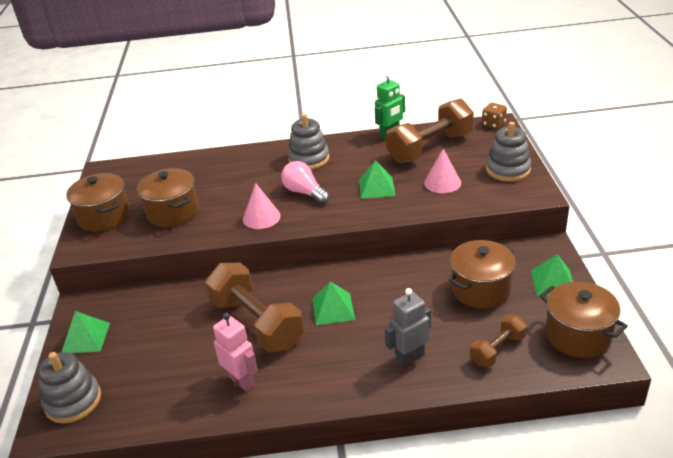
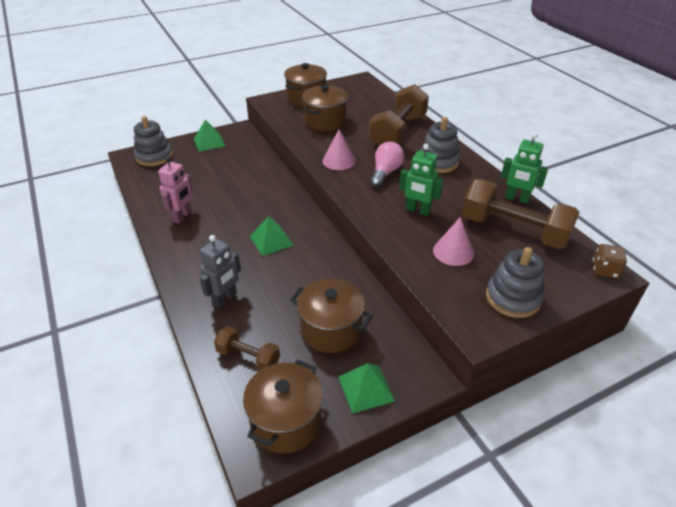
camera: 65 degrees right, 5 degrees up
brown dumbbell [205,263,304,353] -> brown dumbbell moved to [369,84,429,146]
green pyramid [359,160,396,199] -> green robot [399,144,444,216]
grey robot [385,288,431,367] -> grey robot turned 90 degrees clockwise [200,235,241,308]

